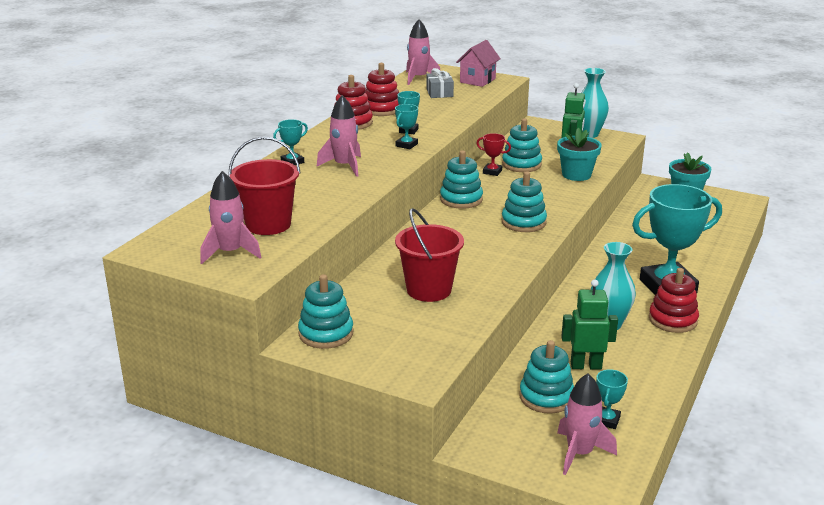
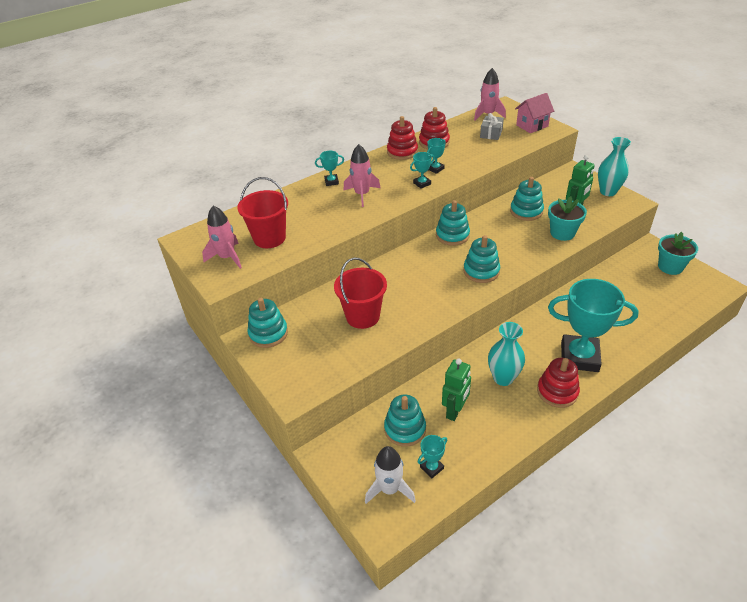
camera: 30 degrees right, 15 degrees up
red trophy [476,133,511,176] -> none
pink rocket [557,373,617,475] -> white rocket [365,446,416,504]
green robot [561,279,618,370] -> green robot turned 90 degrees clockwise [442,358,471,421]

